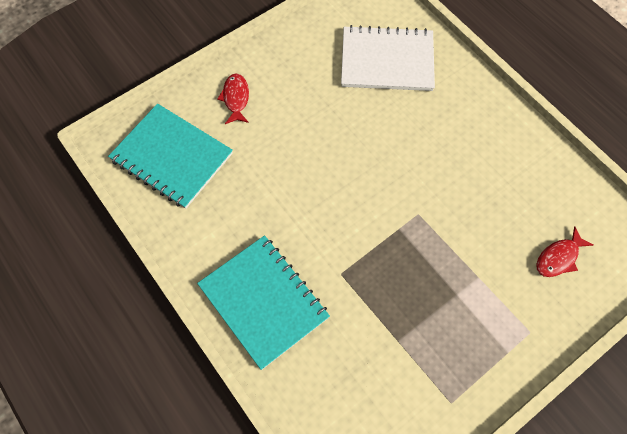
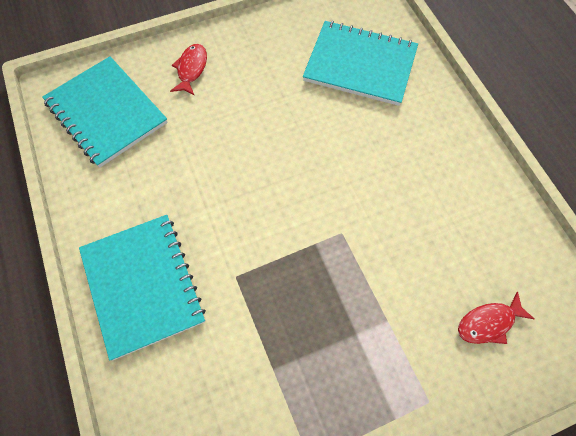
camera: 15 degrees right, 0 degrees up
white notebook [341,25,435,91] -> turquoise notebook [303,21,418,106]

